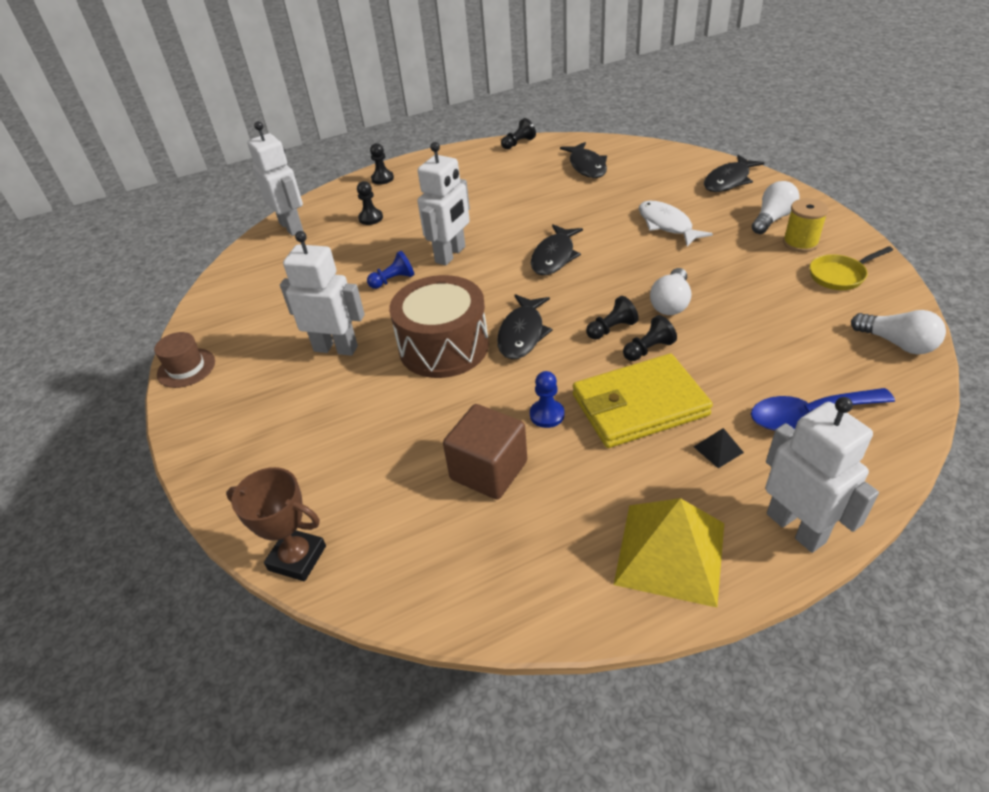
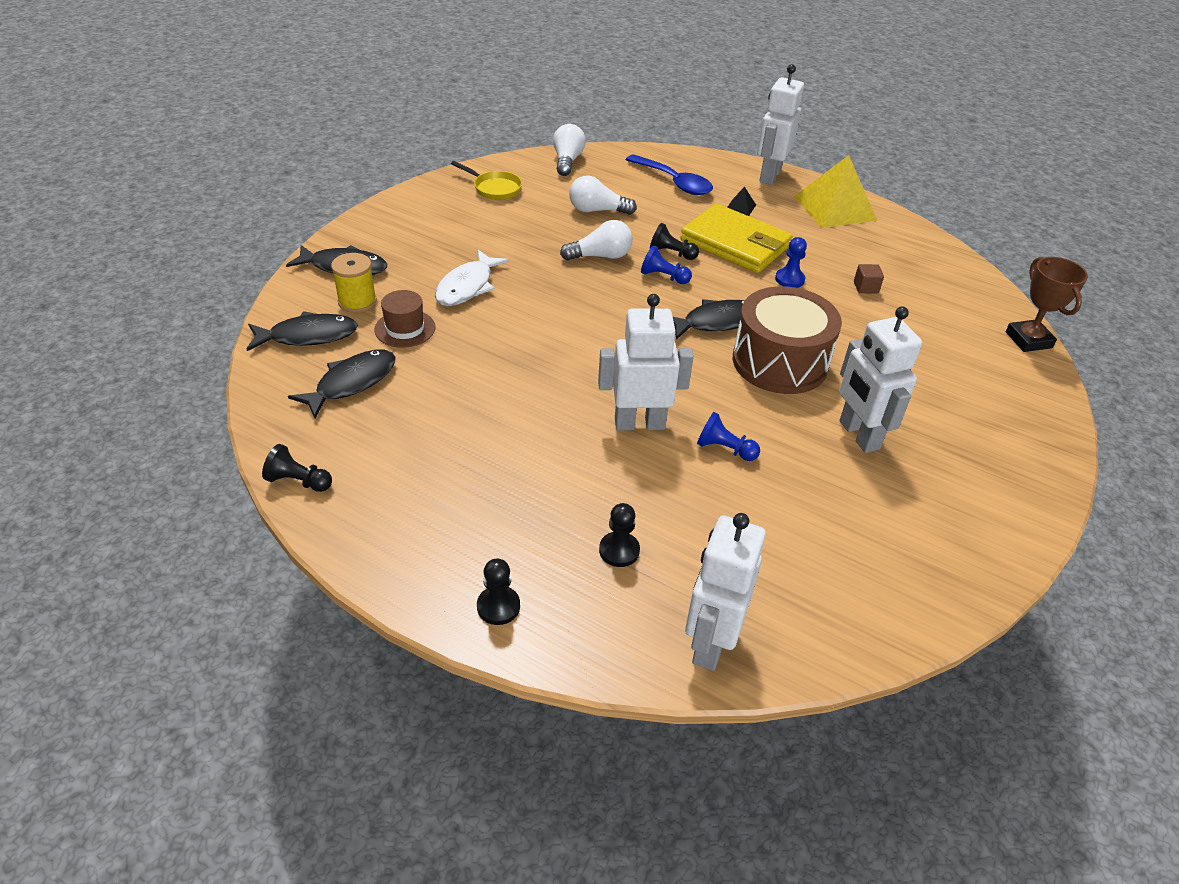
camera: 130 degrees left, 0 degrees up
brown hat [154,332,215,388] -> brown hat moved to [374,290,436,348]
brown cube [443,404,527,500] -> brown cube [854,264,884,294], size x0.45
black fish [531,224,583,275] -> black fish moved to [247,311,358,351]
black pawn [586,296,639,340] -> blue pawn [641,245,692,284]
white light bulb [752,181,800,234] -> white light bulb moved to [569,176,637,215]
yellow spool [783,198,829,252] -> yellow spool moved to [331,253,377,313]

